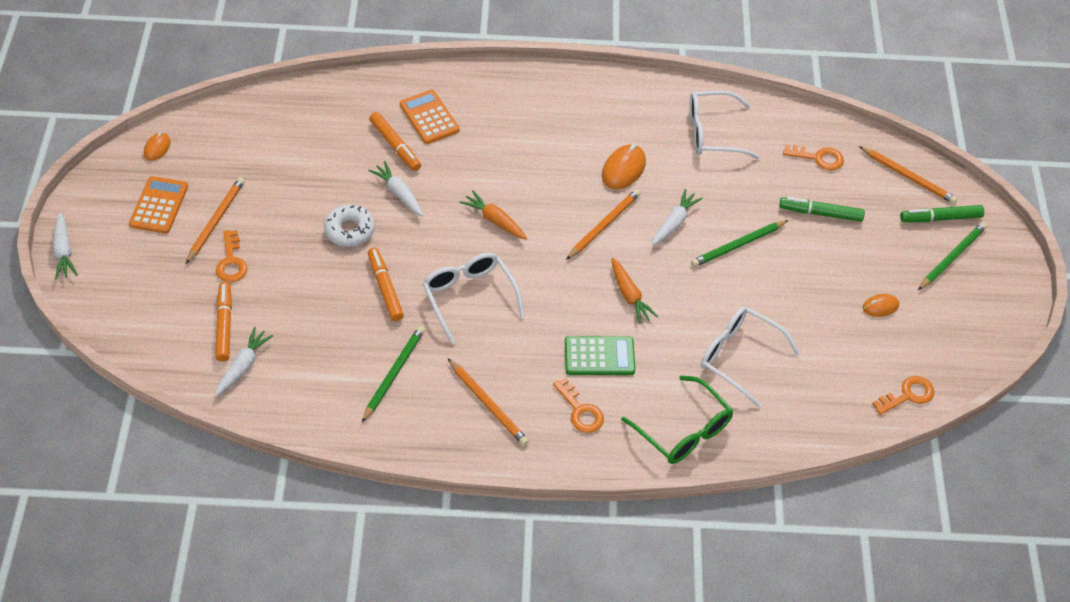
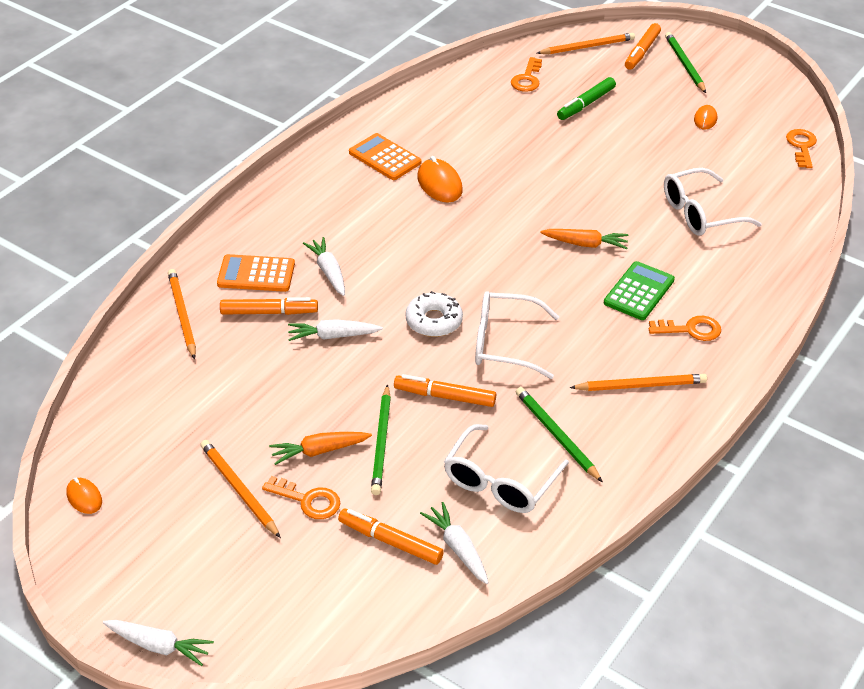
camera: 55 degrees left, 10 degrees down
orange calculator [129,176,188,234] -> orange calculator moved to [349,133,422,180]
white donut [324,204,375,247] -> white donut moved to [405,291,463,337]
orange carrot [459,190,527,240] -> orange carrot moved to [269,432,372,465]
orange pencil [566,189,641,260] -> orange pencil moved to [168,269,196,360]
green glasses [621,375,733,464] -> none
white carrot [652,189,703,246] -> white carrot moved to [303,237,345,296]
white glasses [689,91,760,159] -> white glasses moved to [444,424,569,513]
green pencil [691,220,789,267] -> green pencil moved to [371,384,391,495]
orange key [783,144,844,170] -> orange key turned 150 degrees clockwise [511,57,542,92]
green marker [900,205,984,222] -> orange marker [625,23,661,70]

